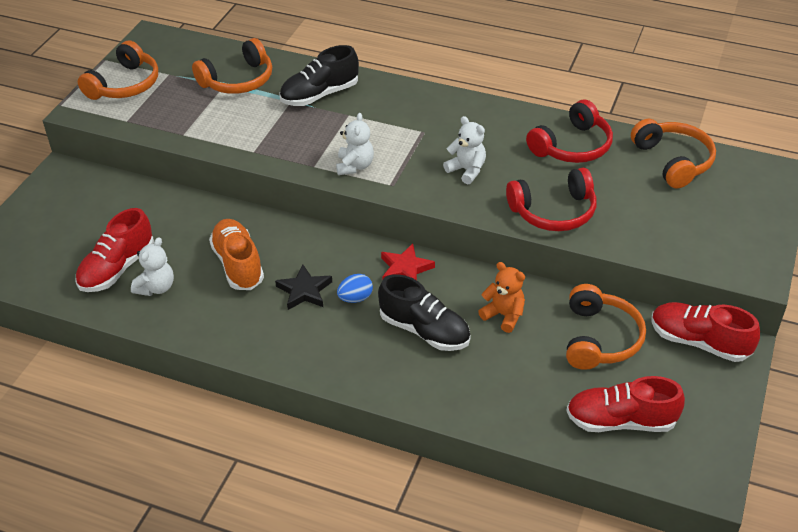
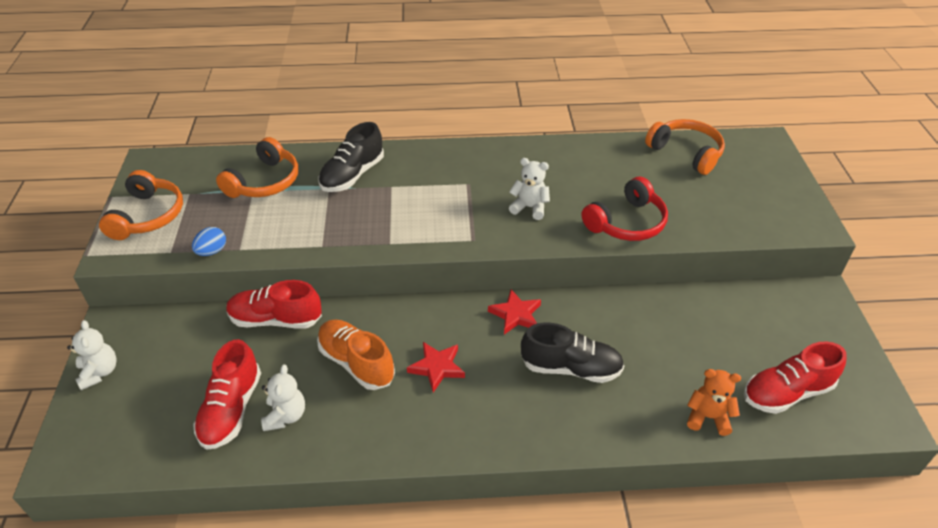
camera: 25 degrees left, 0 degrees up
black star [275,265,332,310] -> red star [407,342,465,392]
white teddy bear [336,113,374,175] -> white teddy bear moved to [67,320,117,390]
blue egg [337,274,373,303] -> blue egg moved to [192,227,226,256]
orange teddy bear [478,262,525,333] -> orange teddy bear moved to [687,369,741,436]
red headphones [526,99,613,163] -> none
orange headphones [566,284,646,370] -> none
red shoe [651,302,760,362] -> red shoe moved to [226,280,322,329]

